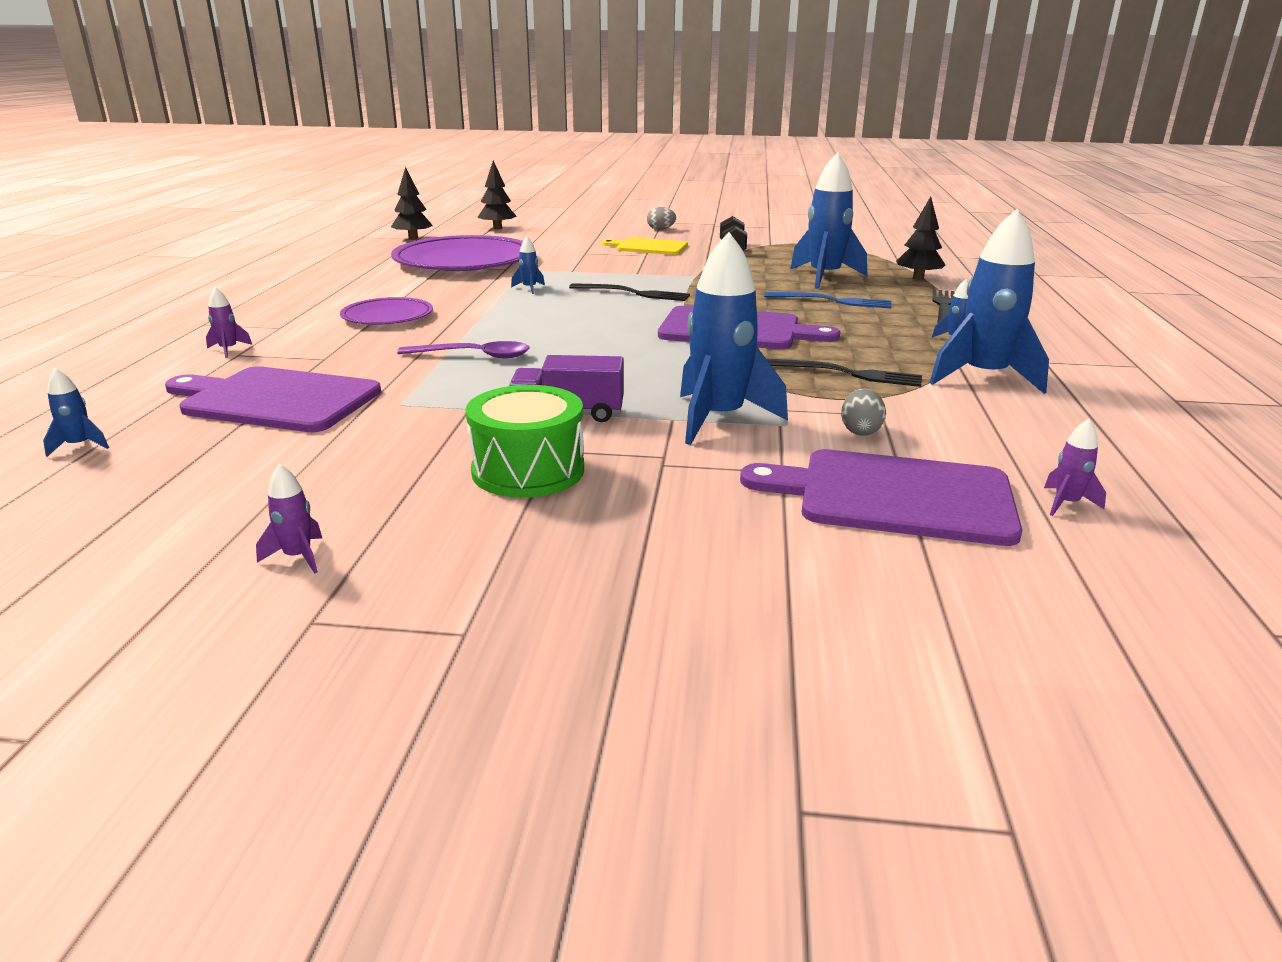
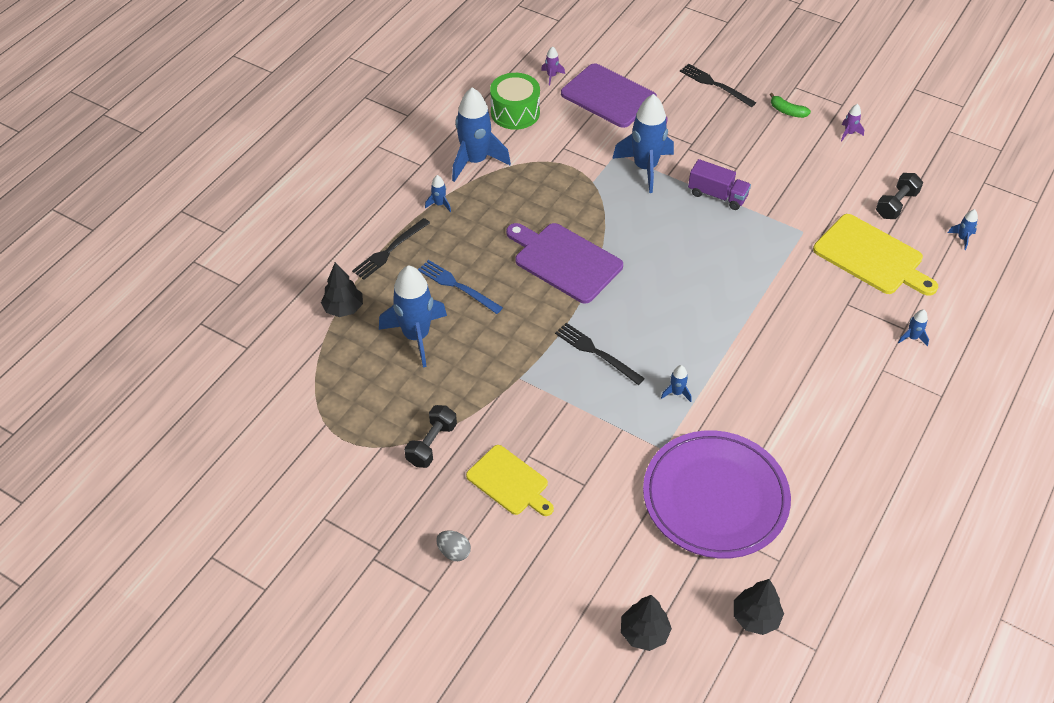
camera: 155 degrees left, 25 degrees up
purple cutting board [165,366,381,432] -> yellow cutting board [813,214,938,296]
purple rocket [206,287,252,358] -> blue rocket [898,310,929,346]
purple plate [340,297,433,325] -> none
purple spoon [397,341,529,358] -> none
green drum [466,385,584,498] -> green drum moved to [490,73,540,130]
black fork [766,358,922,387] -> black fork moved to [680,63,756,107]
grey egg [841,389,886,436] -> none
none -> green banana [769,93,811,118]
none -> black dumbbell [876,173,923,219]

